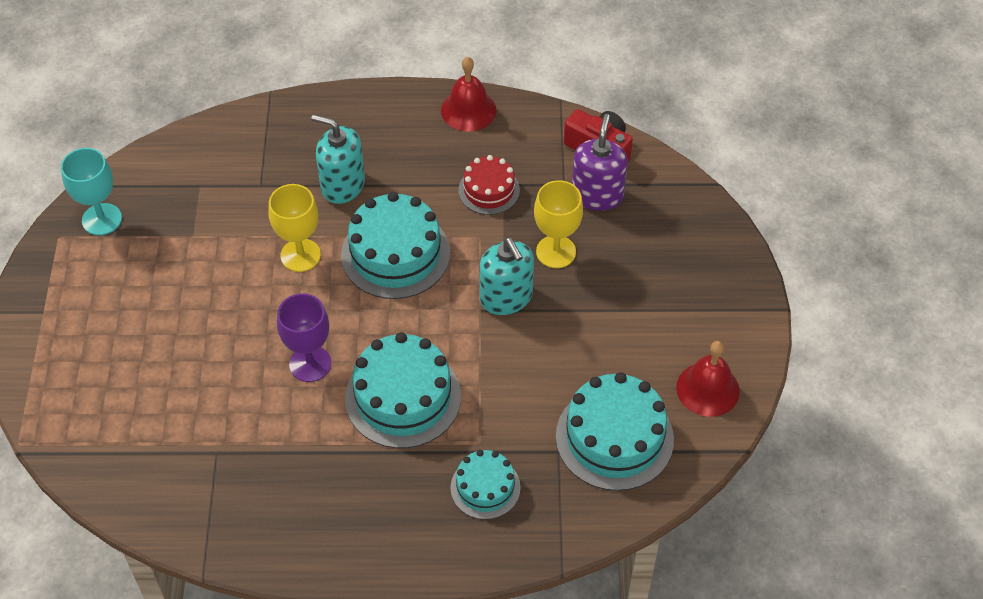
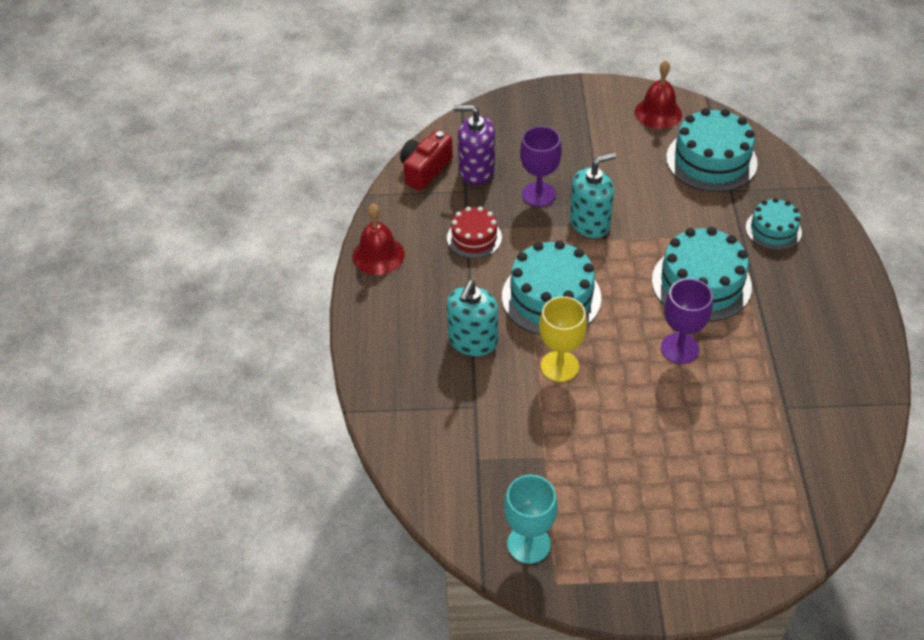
camera: 90 degrees left, 5 degrees down
yellow goblet [534,180,583,268] -> purple goblet [520,126,562,207]

